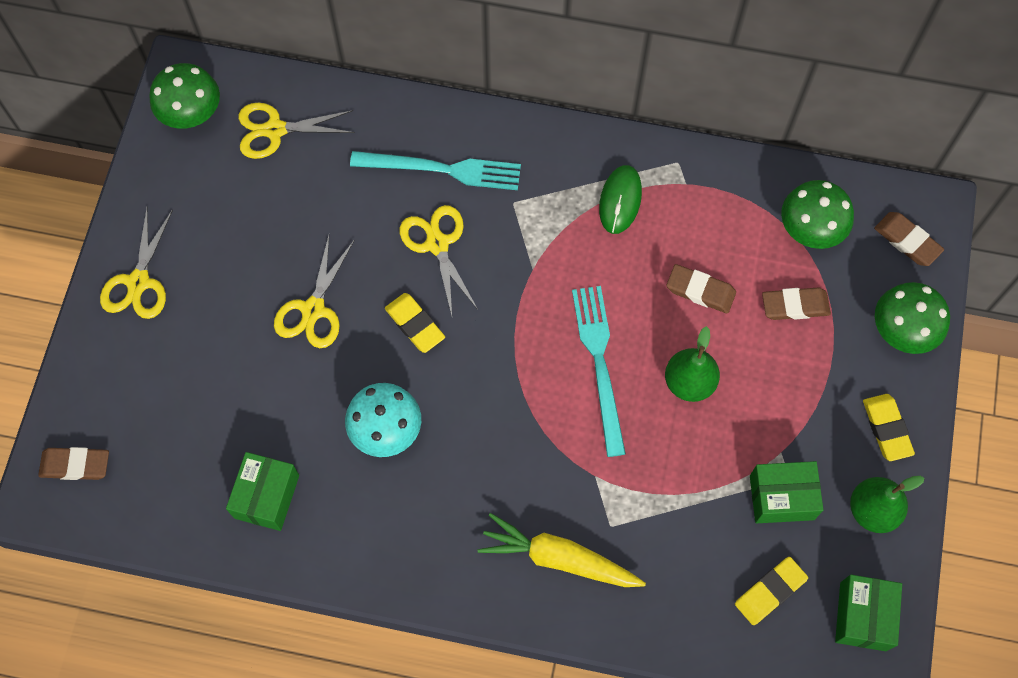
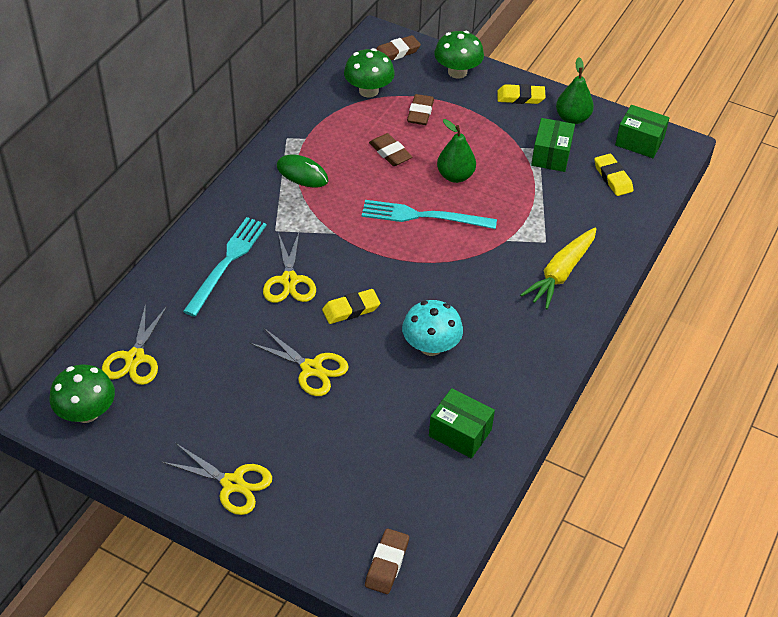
camera: 75 degrees left, 20 degrees down
yellow scissors [400,205,478,316] -> yellow scissors turned 90 degrees counterclockwise [263,232,316,303]
brown eraser [666,264,736,313] -> brown eraser turned 75 degrees counterclockwise [369,133,413,166]

